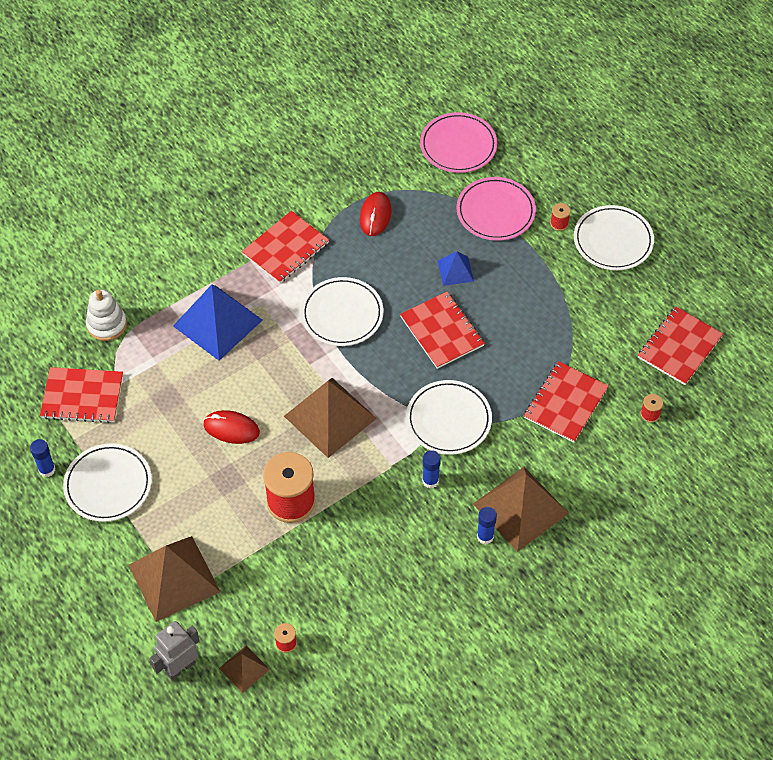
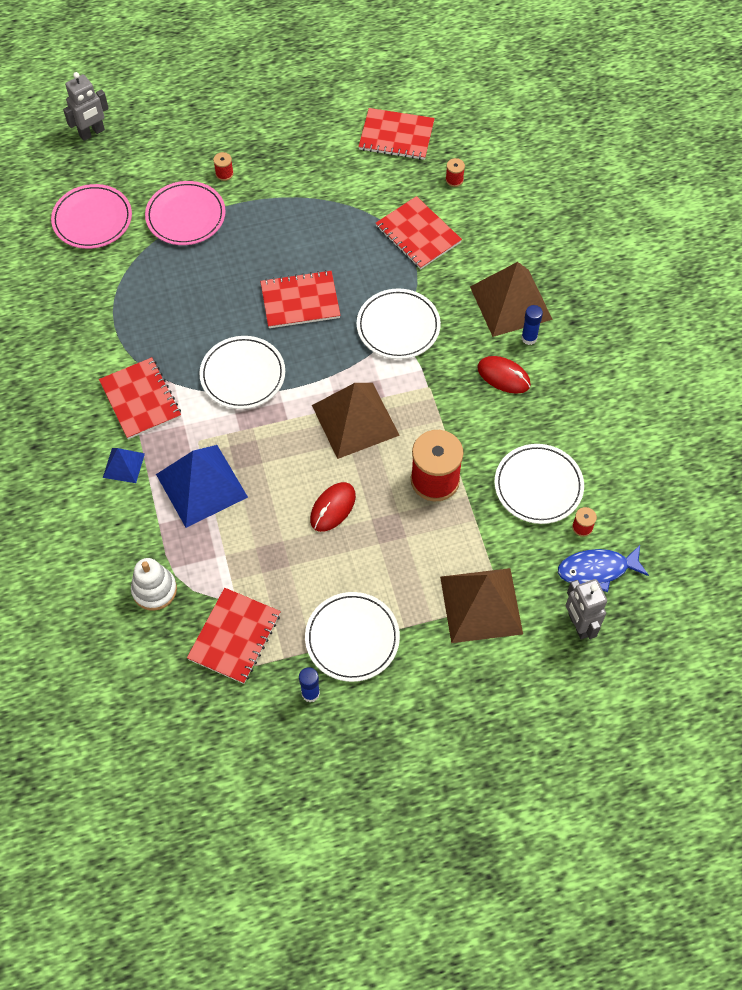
camera: 70 degrees left, 5 degrees up
brown pyramid [219,645,270,693] -> blue fish [558,545,649,592]
red mouse [360,192,392,236] -> red mouse moved to [477,356,531,394]
blue glue stick [422,450,441,488] -> none
blue pyramid [438,252,474,286] -> blue pyramid moved to [103,448,145,483]
white plate [574,205,654,270] -> white plate moved to [494,444,584,524]
red notebook [638,307,723,385] -> red notebook turned 45 degrees counterclockwise [358,108,435,160]
none -> grey robot [63,72,109,141]

